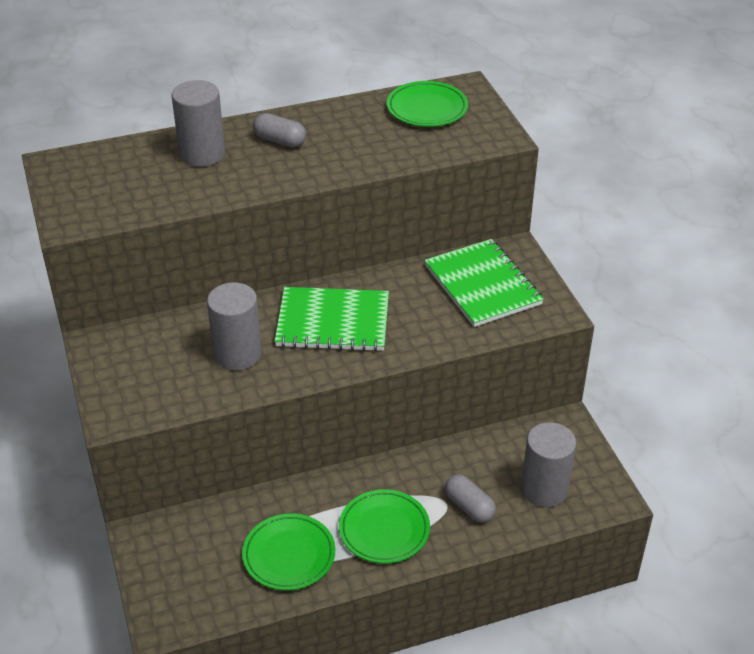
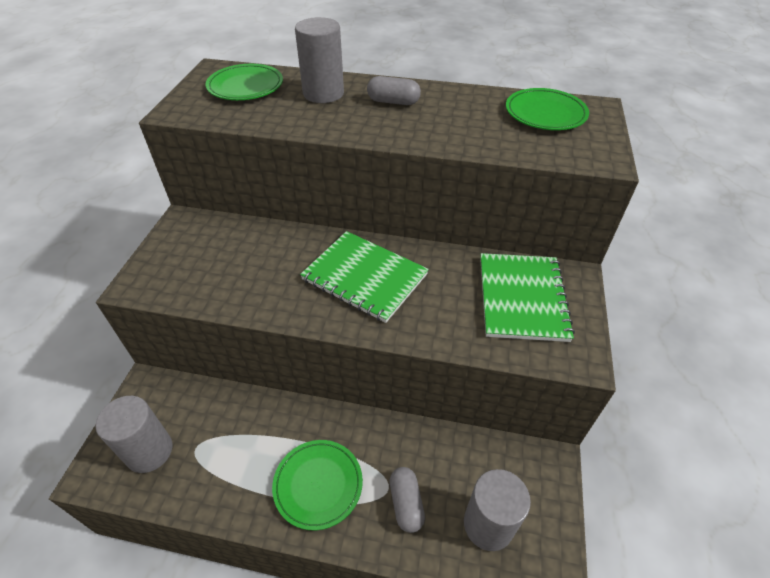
camera: 30 degrees right, 5 degrees up
grey cylinder [207,282,262,370] -> grey cylinder moved to [96,396,172,473]
green plate [242,514,335,590] -> green plate moved to [206,64,283,100]
grey capsule [253,113,306,148] -> grey capsule turned 45 degrees counterclockwise [367,76,421,105]

